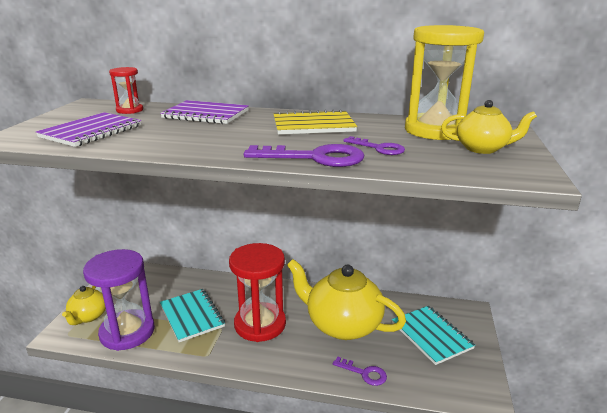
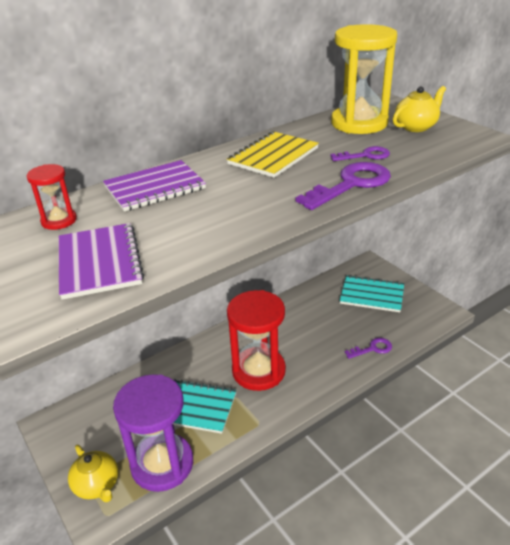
camera: 45 degrees left, 10 degrees up
yellow teapot [287,259,406,340] -> none

